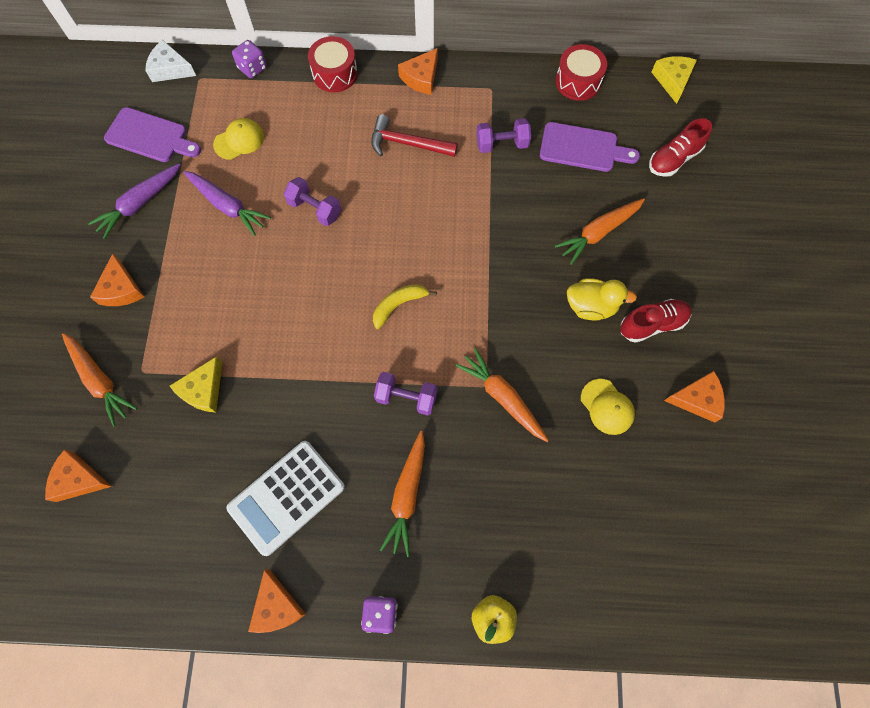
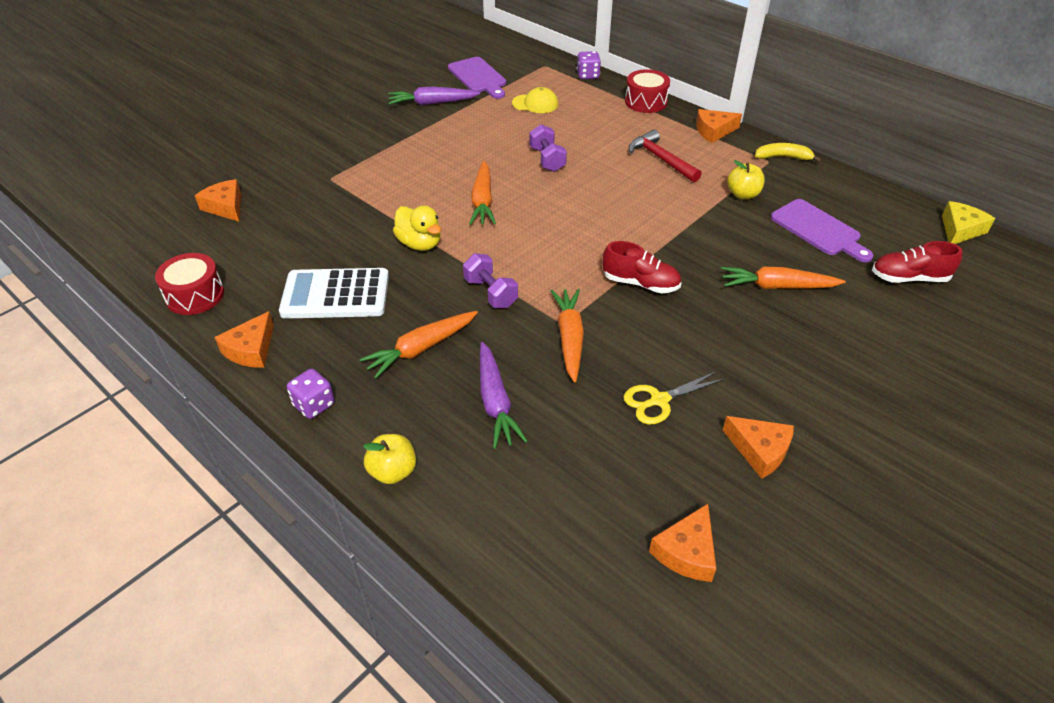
camera: 40 degrees right, 25 degrees down
orange carrot [62,333,137,427] -> orange carrot moved to [469,161,496,225]
orange cheese [90,253,144,306] -> orange cheese moved to [649,504,716,582]
white cheese [145,40,196,82] -> none
yellow cheese [170,356,222,412] -> none
purple carrot [183,171,271,236] -> purple carrot moved to [480,342,527,449]
yellow banana [373,284,437,329] -> yellow banana moved to [755,143,821,162]
purple dumbbell [476,118,531,153] -> yellow apple [727,160,765,199]
red drum [556,44,607,101] -> red drum moved to [155,253,224,315]
yellow duck [567,278,637,321] -> yellow duck moved to [393,206,441,251]
yellow cap [581,379,635,435] -> yellow scissors [623,371,725,424]
red shoe [620,299,692,343] -> red shoe moved to [603,241,681,294]

